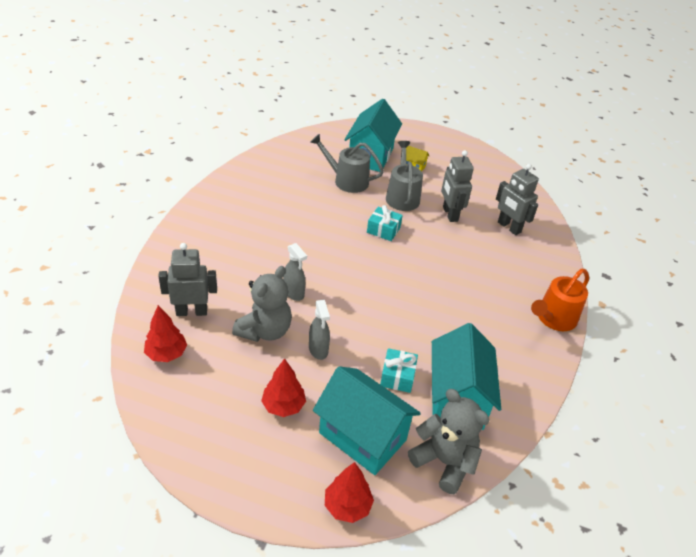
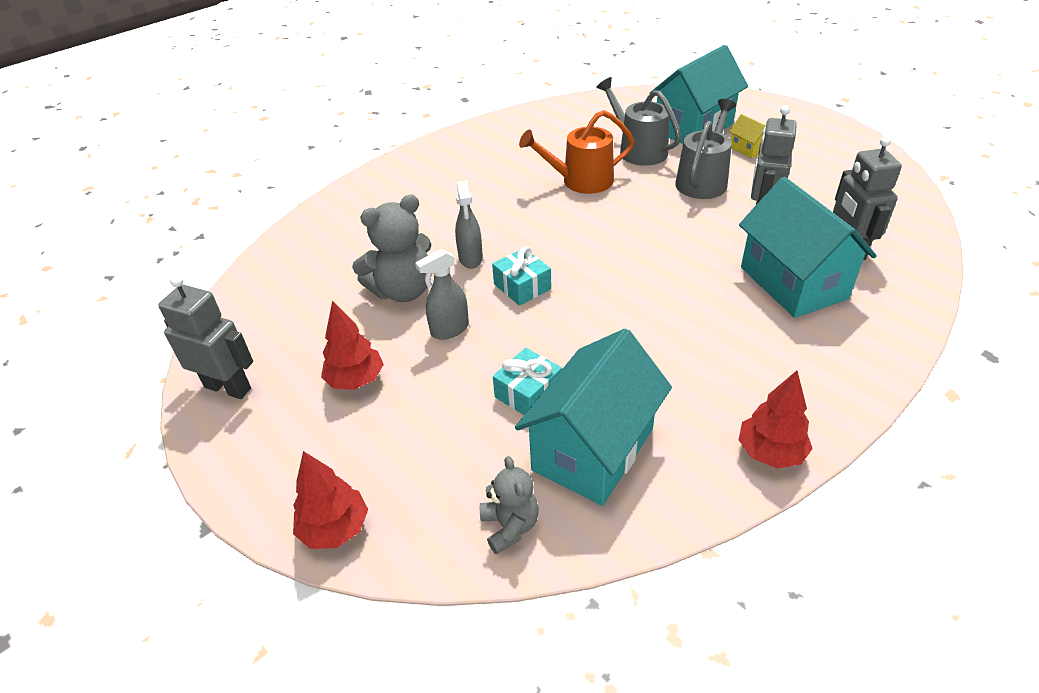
camera: 35 degrees right, 0 degrees up
red tree [144,305,187,362] -> red tree moved to [739,371,813,468]
grey robot [158,243,217,316] -> grey robot moved to [158,275,253,399]
grey spray bottle [309,300,330,360] -> grey spray bottle turned 45 degrees clockwise [415,249,469,340]
turquoise house [313,366,421,475] -> turquoise house moved to [739,177,877,318]
turquoise gift [367,205,403,241] -> turquoise gift moved to [492,246,551,306]
grey teddy bear [408,389,490,494] -> grey teddy bear [480,456,539,555], size x0.59
orange watering can [531,269,589,331] -> orange watering can moved to [519,110,634,194]

